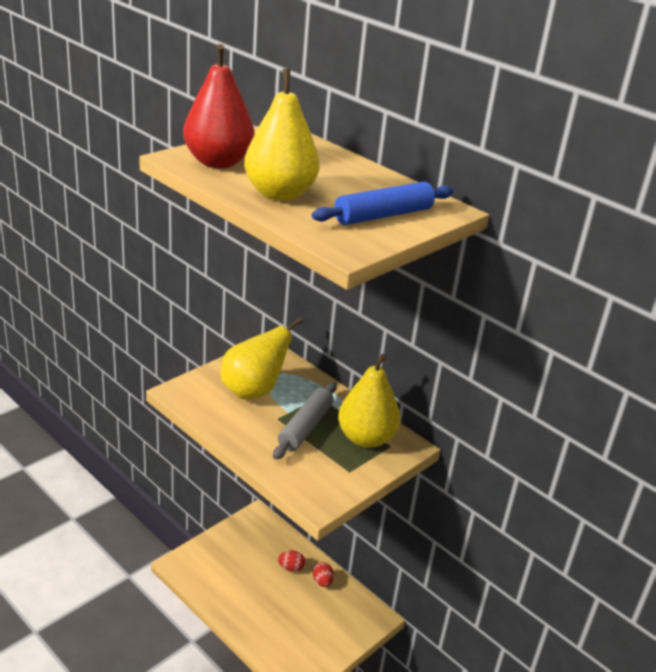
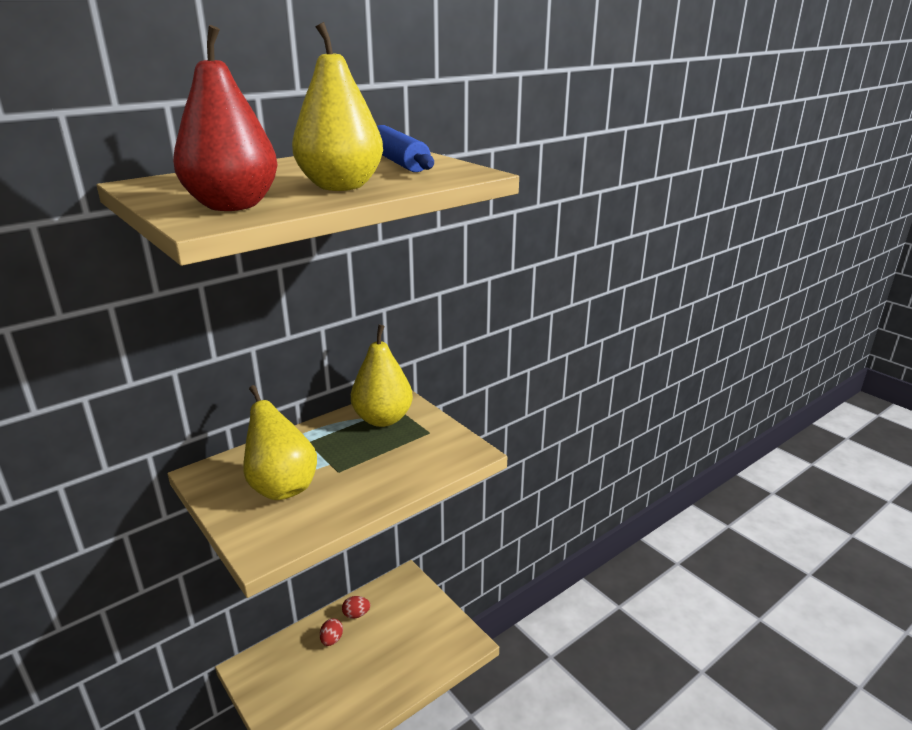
camera: 80 degrees left, 5 degrees down
grey rolling pin [273,382,337,460] -> none

